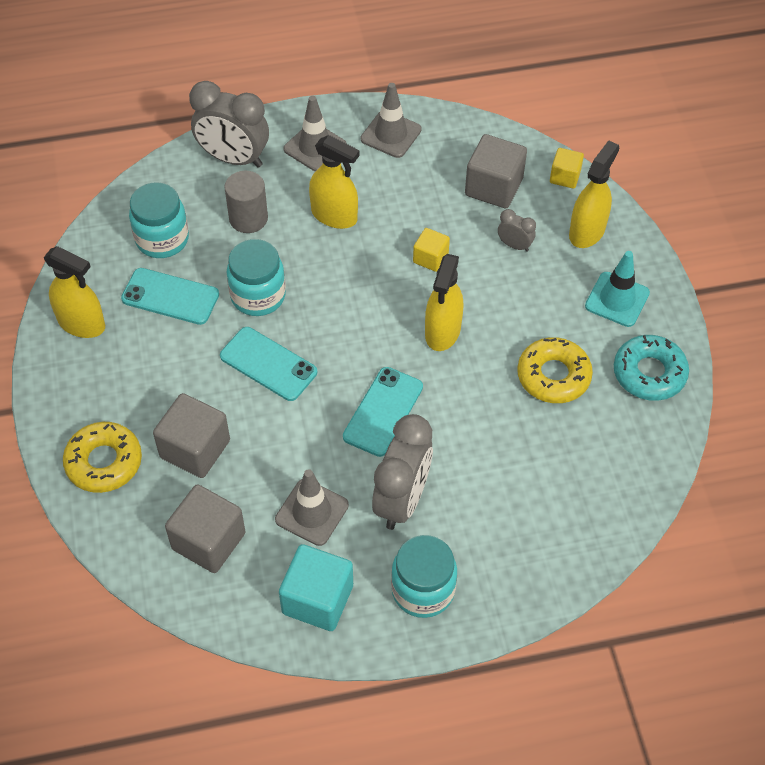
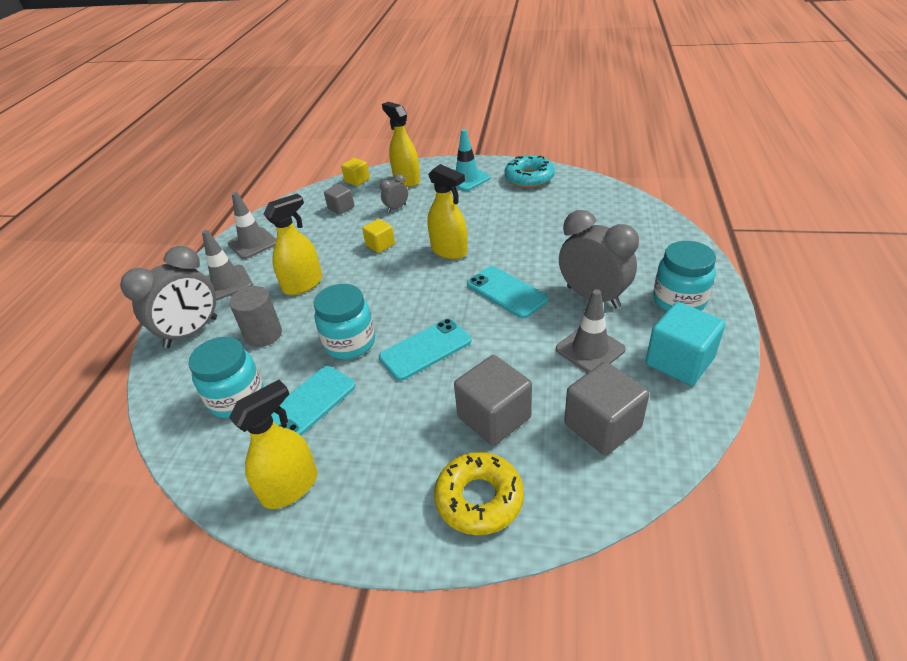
camera: 65 degrees left, 15 degrees down
grey cube [465,134,527,209] -> grey cube [324,184,355,215], size x0.57
yellow donut [517,337,593,403] -> none

